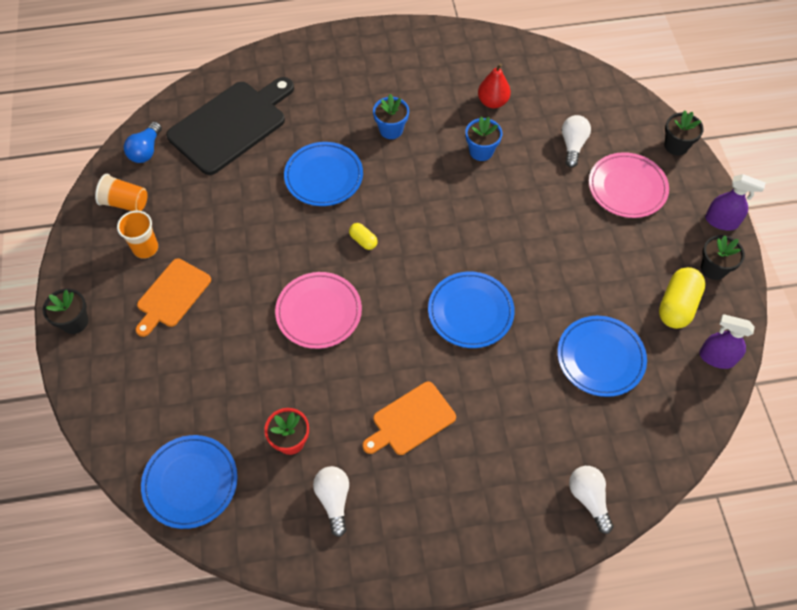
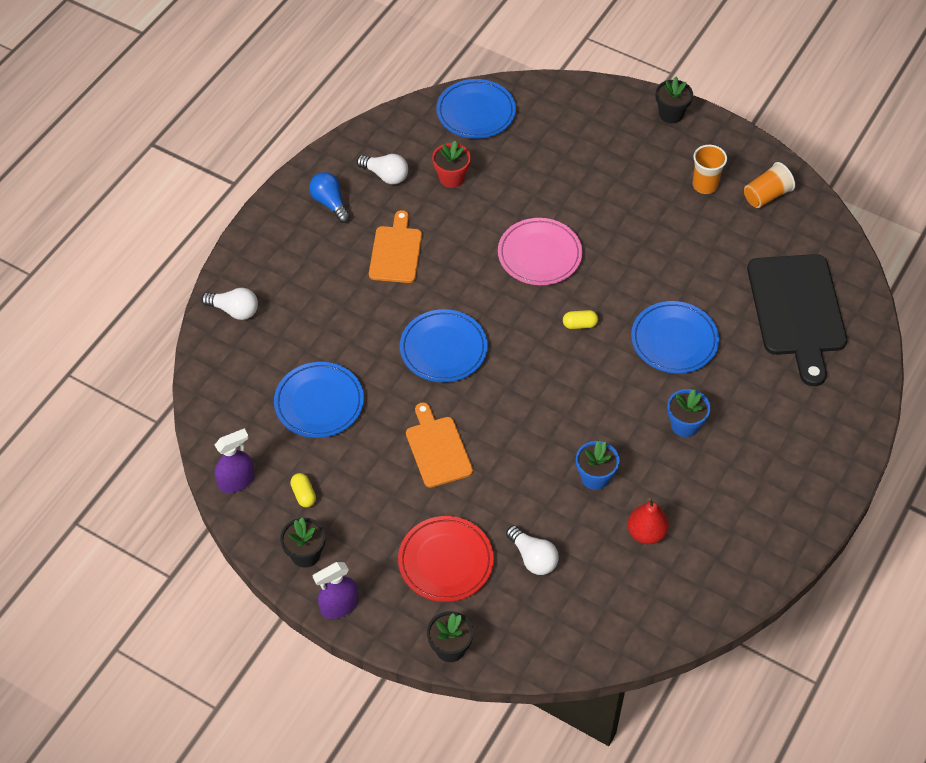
camera: 130 degrees right, 5 degrees down
blue light bulb [124,122,162,163] -> blue light bulb moved to [309,172,350,223]
orange cutting board [136,258,211,337] -> orange cutting board moved to [406,402,473,488]
pink plate [589,152,669,218] -> red plate [398,516,494,602]
yellow capsule [659,267,706,329] -> yellow capsule [290,473,316,507], size x0.52

